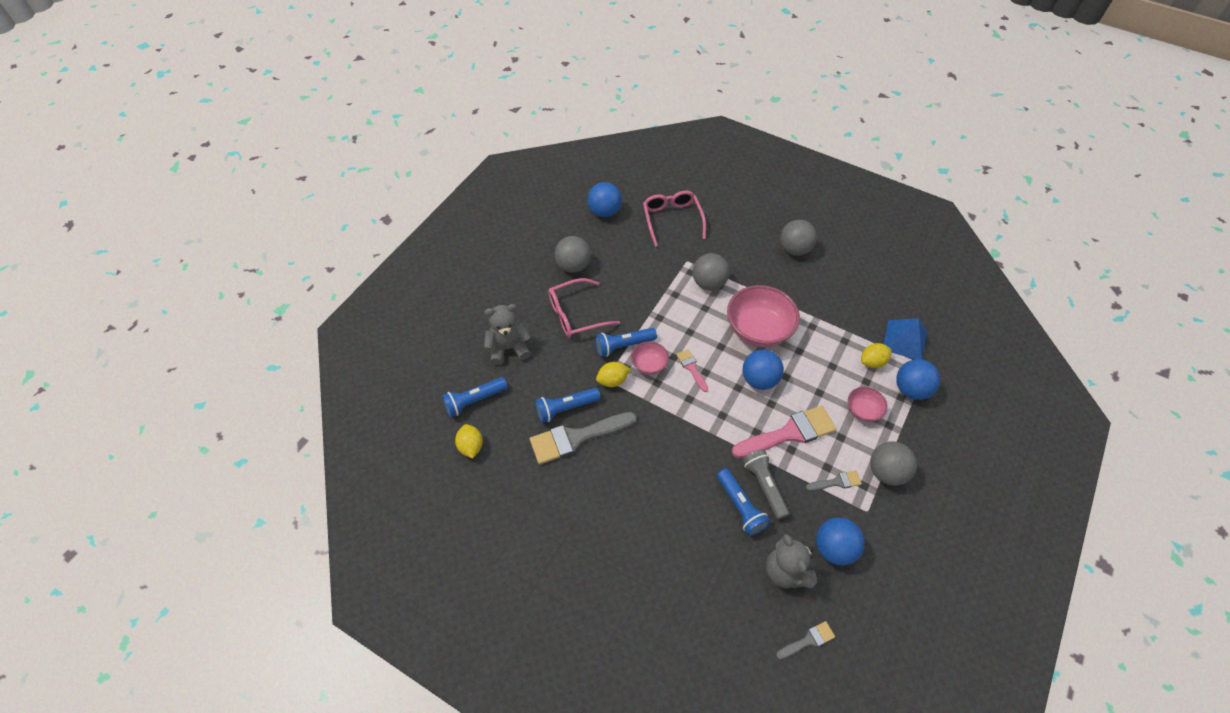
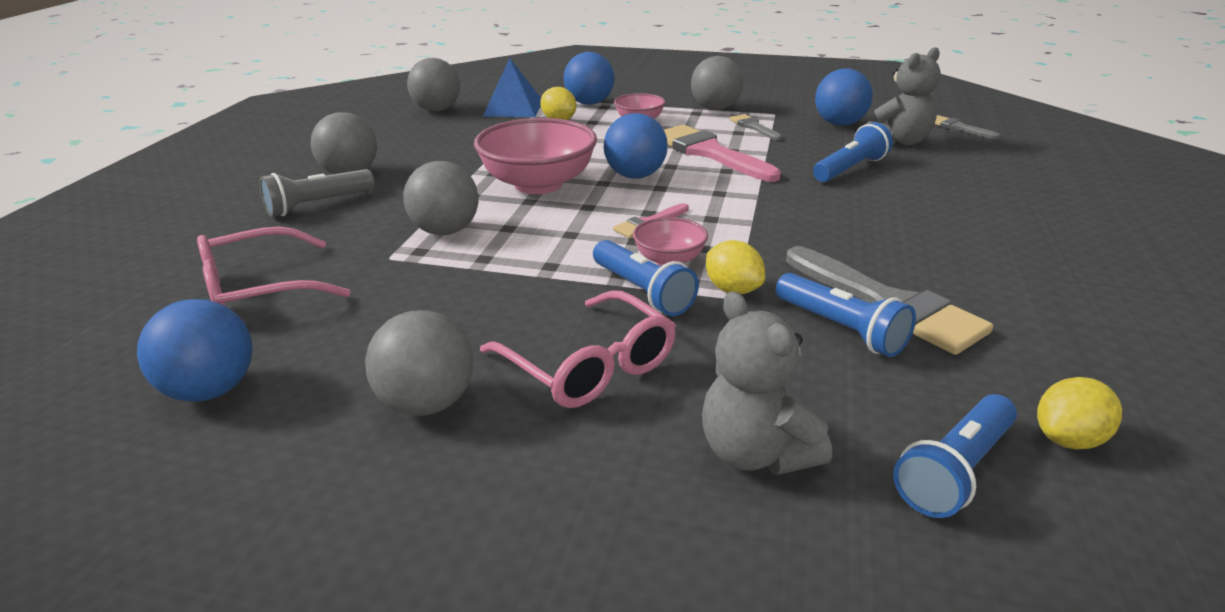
camera: 105 degrees left, 25 degrees down
blue flashlight [442,377,508,417] -> blue flashlight turned 90 degrees clockwise [893,394,1017,518]
grey flashlight [742,449,790,520] -> grey flashlight moved to [259,169,375,217]
none -> grey ball [407,58,460,111]

